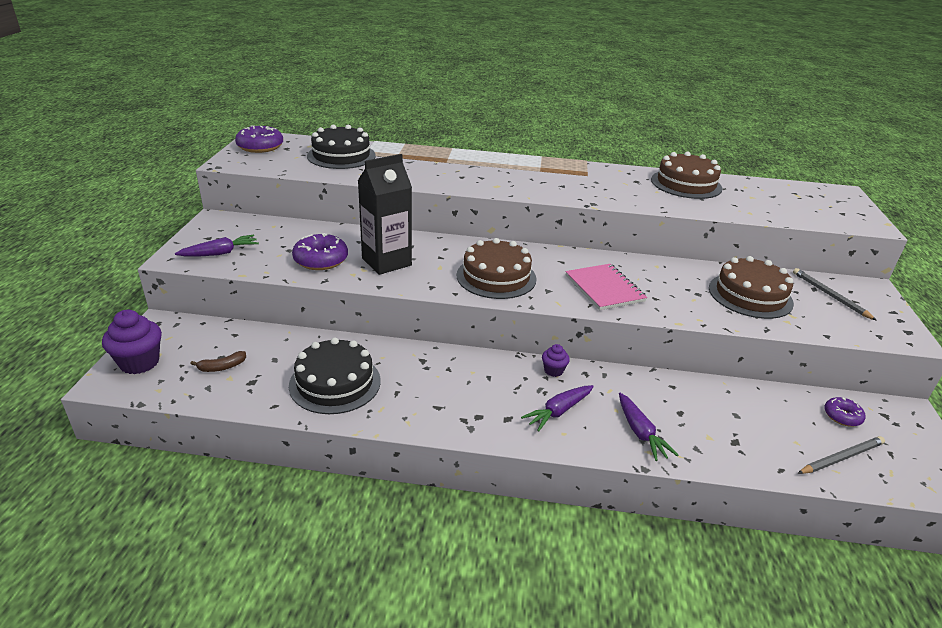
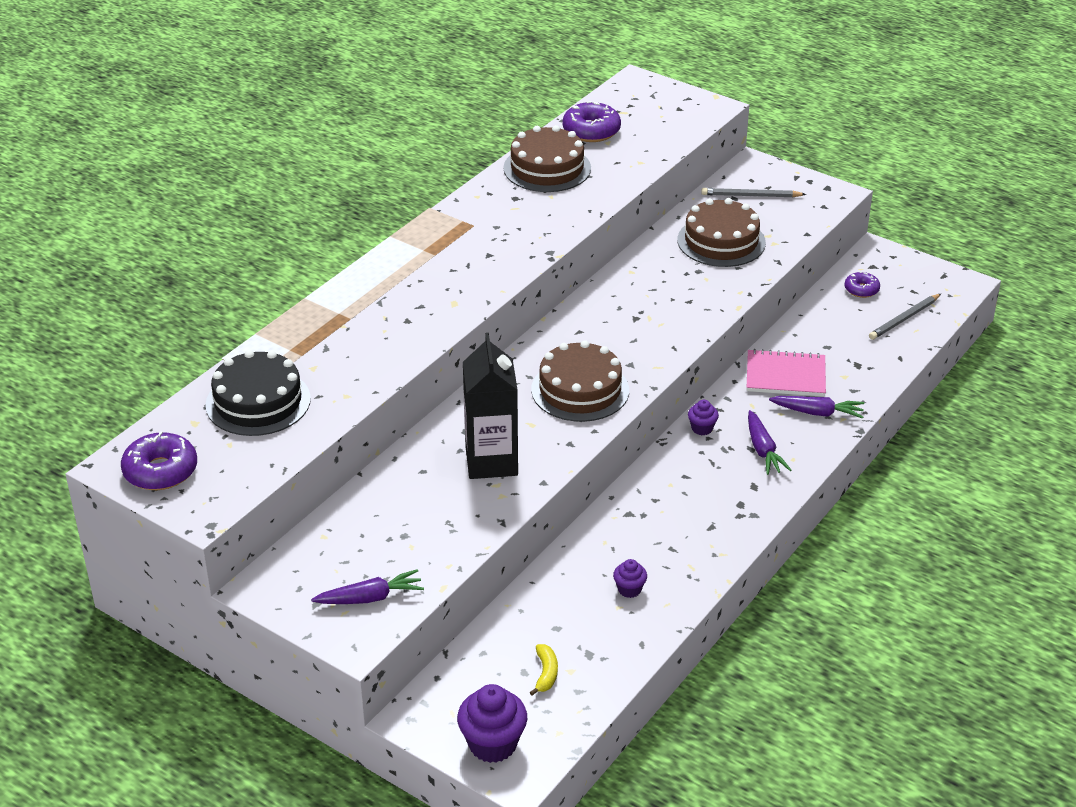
camera: 60 degrees left, 5 degrees up
purple carrot [175,235,259,256] -> purple carrot turned 75 degrees clockwise [311,569,424,604]
brown banana [190,351,246,372] -> yellow banana [530,644,558,696]
black cake [289,338,381,414] -> purple cupcake [613,559,647,598]
purple donut [292,233,348,270] -> purple donut moved to [562,101,621,142]
pink notebook [565,264,647,310] -> pink notebook moved to [747,349,826,397]
grey pencil [797,436,885,474] -> grey pencil turned 135 degrees counterclockwise [869,294,941,340]

